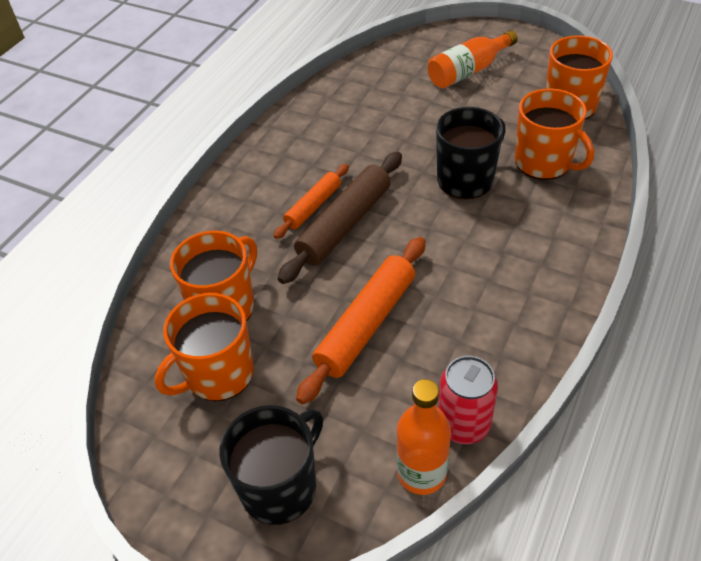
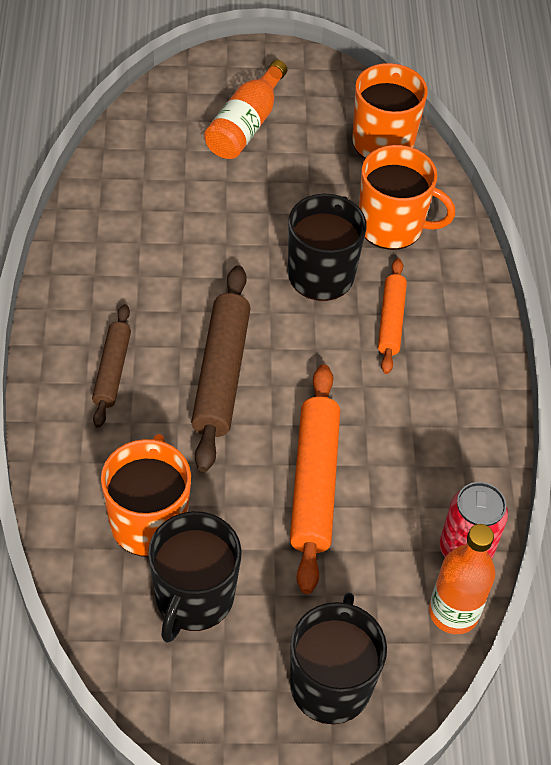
camera: 35 degrees left, 5 degrees up
orange mug [155,293,254,401] -> black mug [148,511,242,643]
orange rolling pin [274,164,349,239] -> orange rolling pin moved to [378,258,407,374]
none -> brown rolling pin [92,304,131,428]

